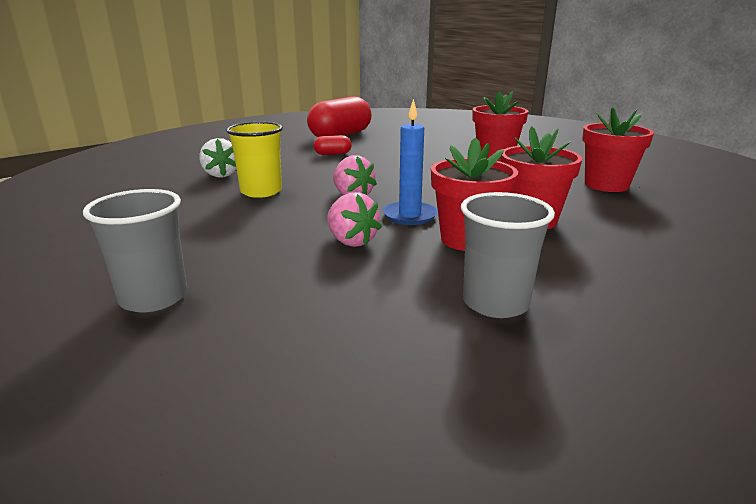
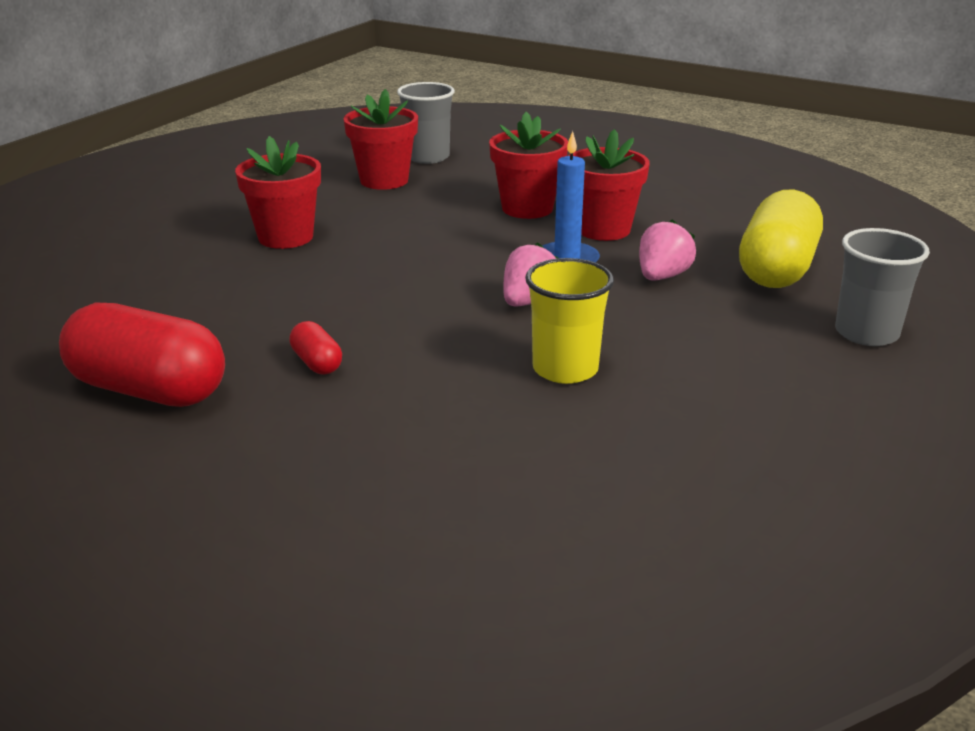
camera: 110 degrees left, 5 degrees up
white strawberry [199,138,237,178] -> none
grey cup [461,192,555,318] -> grey cup moved to [397,82,455,164]
none -> yellow capsule [739,190,823,288]

